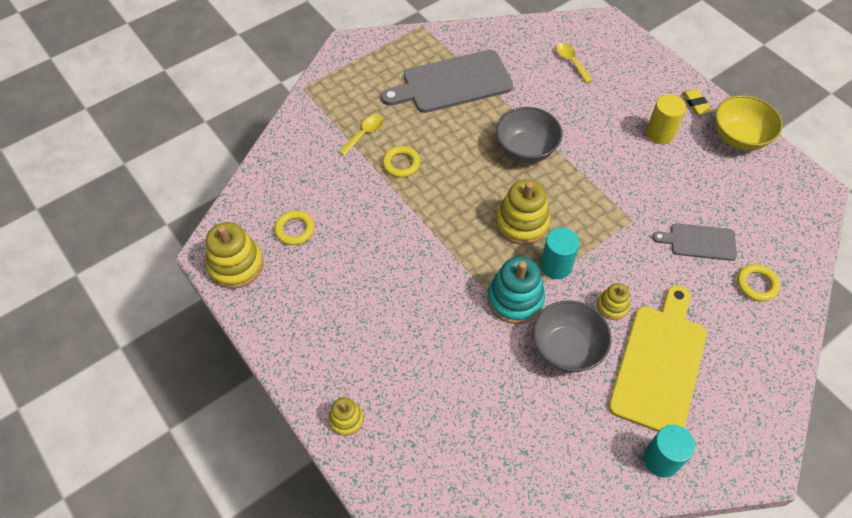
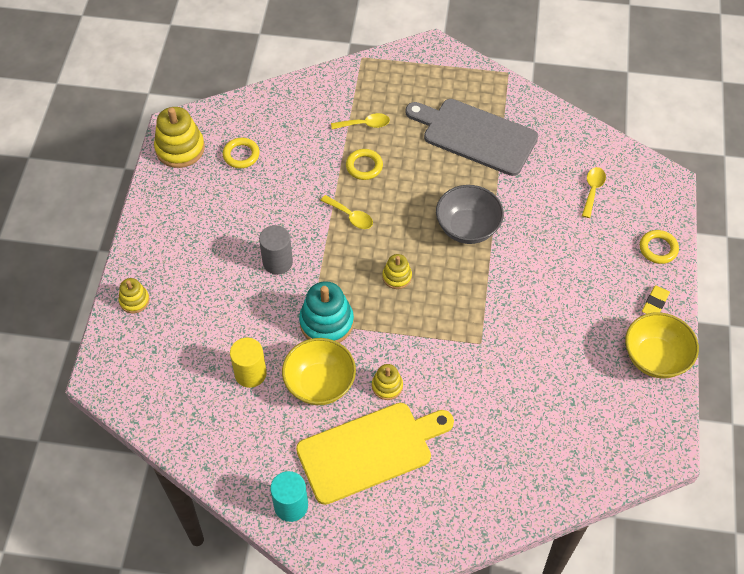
camera: 45 degrees right, 0 degrees up
yellow stacking toy [496,179,550,245] -> yellow stacking toy [382,254,412,289], size x0.56
grey bowl [533,300,612,372] -> yellow bowl [282,338,356,405]
turquoise cylinder [540,228,580,279] -> none
yellow cylinder [646,94,686,144] -> yellow cylinder moved to [230,338,267,388]
grey cutting board [652,223,737,261] -> none
yellow ring [737,264,780,302] -> yellow ring moved to [640,230,679,264]
none -> grey cylinder [259,225,293,275]
none -> yellow spoon [320,195,373,229]

